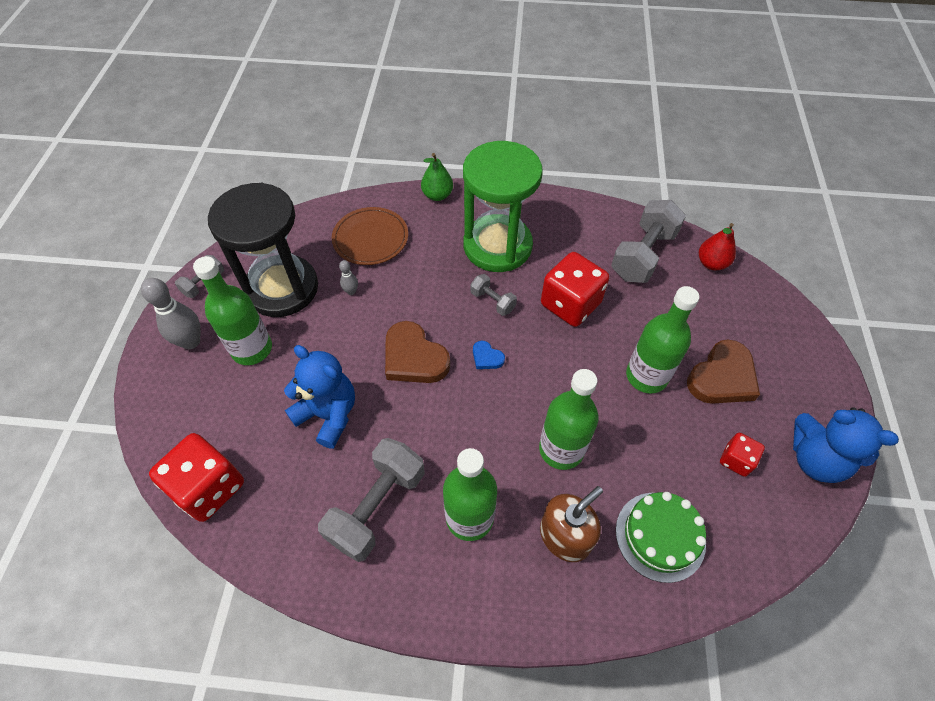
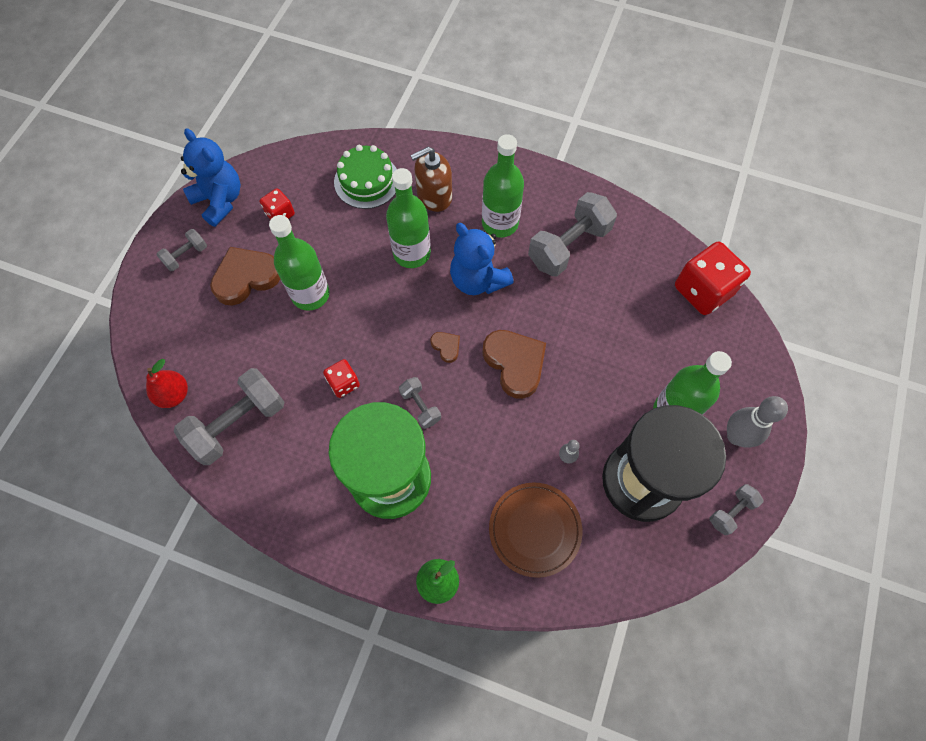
camera: 165 degrees left, 10 degrees up
blue teddy bear [284,345,355,449] -> blue teddy bear moved to [450,223,514,295]
blue heart [473,341,505,369] -> brown heart [431,332,460,363]
red dice [541,252,609,327] -> red dice [323,359,360,398], size x0.52
none -> grey dumbbell [157,229,207,271]

